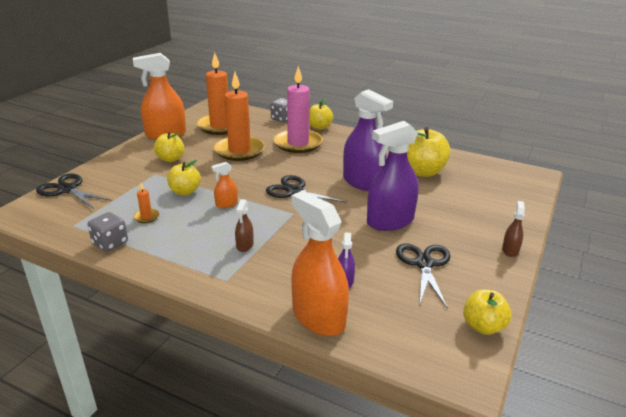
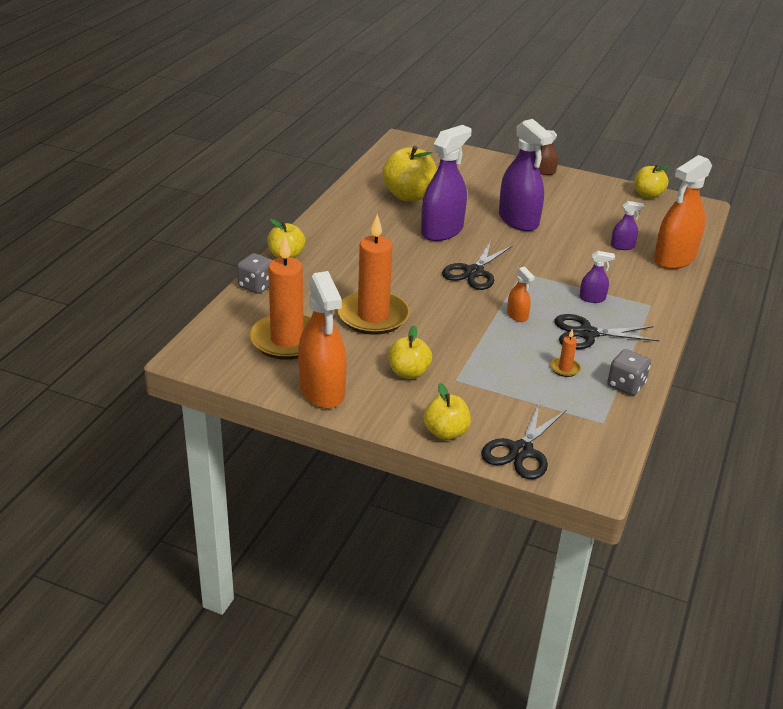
camera: 95 degrees left, 5 degrees up
yellow apple [167,160,201,195] -> yellow apple moved to [423,383,471,440]
brown spray bottle [235,199,254,252] -> purple spray bottle [579,251,615,303]
pink candle [274,66,323,153] -> none
black scissors [396,243,450,309] -> black scissors moved to [555,314,660,349]

